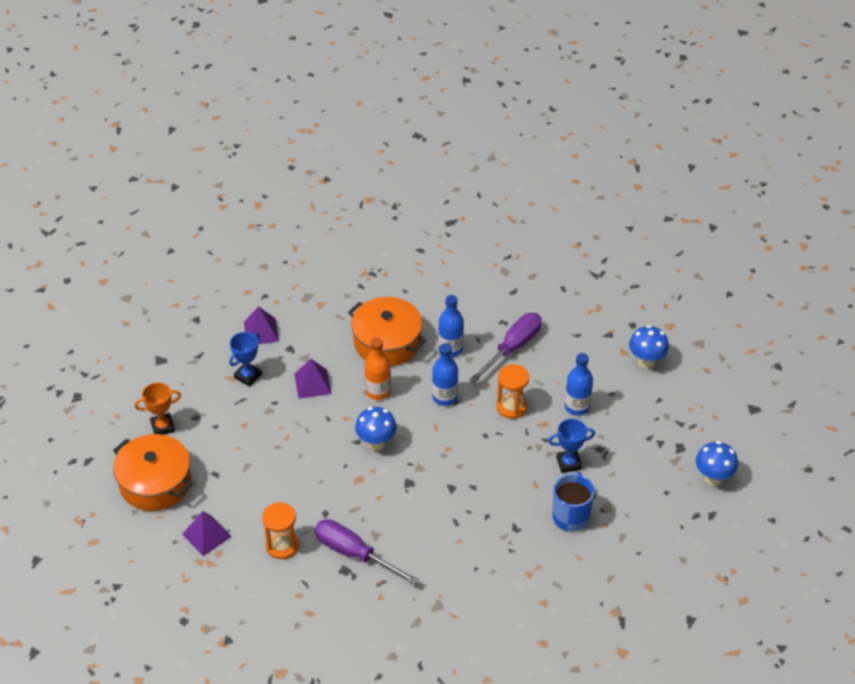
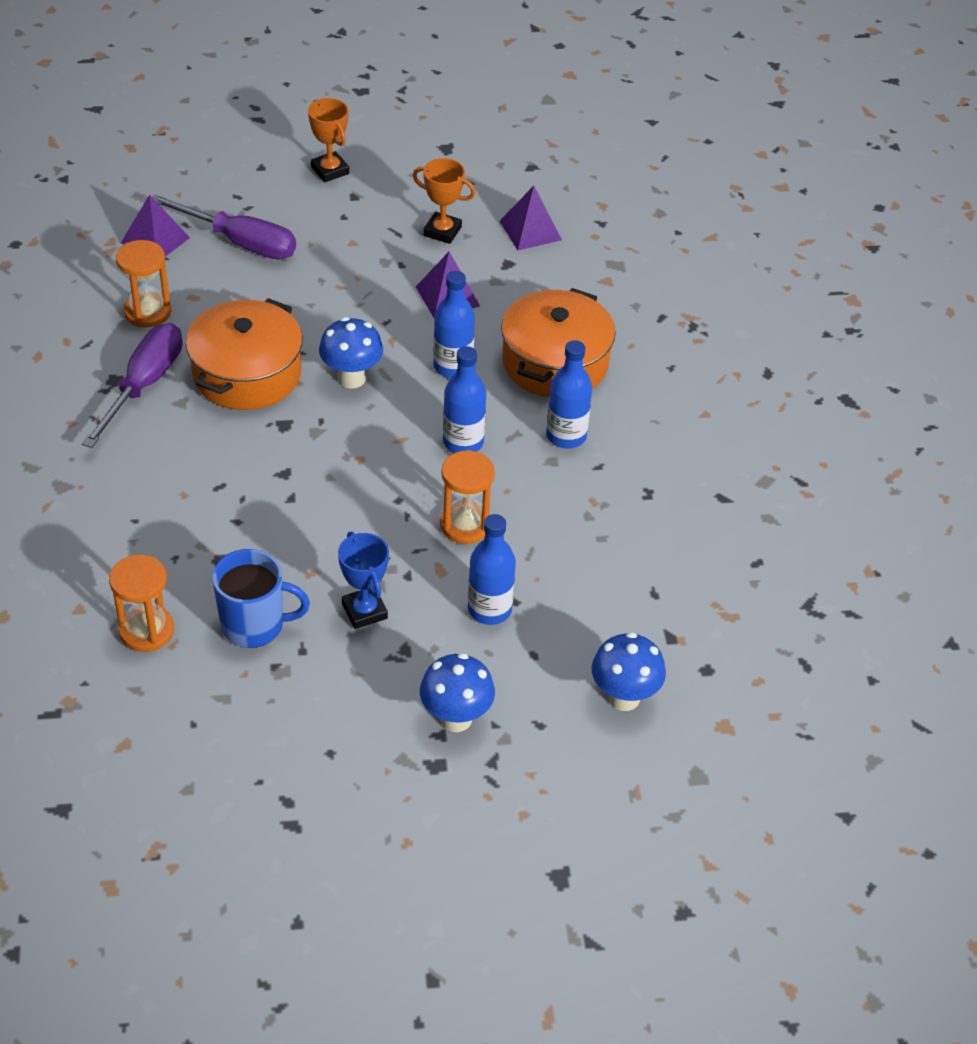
camera: 75 degrees right, 0 degrees up
orange pot [113,434,192,511] -> orange pot moved to [186,298,303,410]
blue trophy [229,332,262,387] -> orange trophy [412,158,476,244]
orange bottle [365,338,391,400] -> blue bottle [433,271,475,378]
purple screwdriver [469,313,542,383] -> purple screwdriver moved to [152,195,296,260]
blue mushroom [696,441,738,486] -> blue mushroom moved to [420,653,495,732]
none -> orange hourglass [109,555,174,652]

